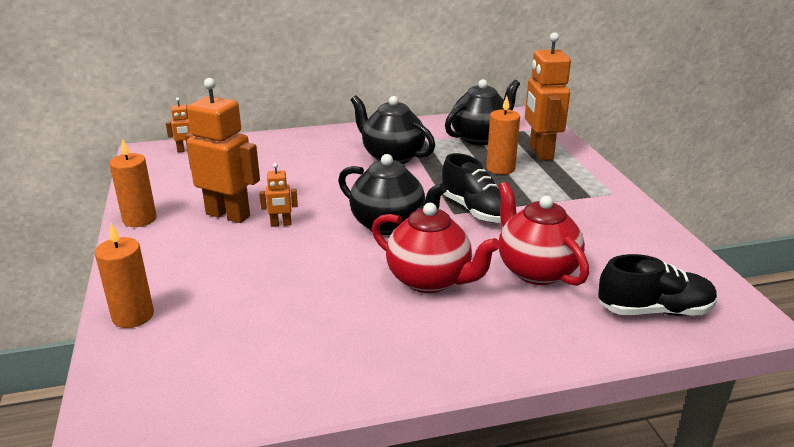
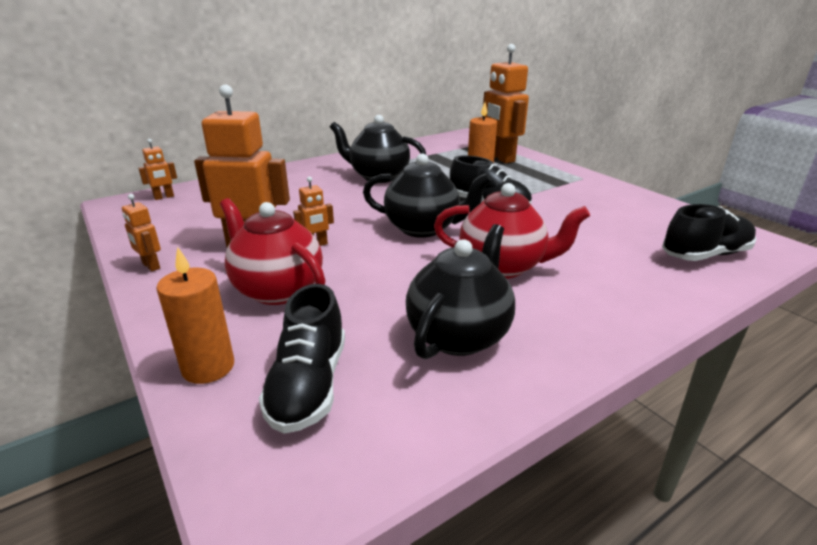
camera: 20 degrees left, 0 degrees up
orange candle [109,139,157,227] -> orange robot [122,194,161,271]
black teapot [445,79,520,145] -> black teapot moved to [406,224,515,359]
red teapot [498,182,589,286] -> red teapot moved to [220,198,326,305]
none -> black shoe [259,284,345,433]

